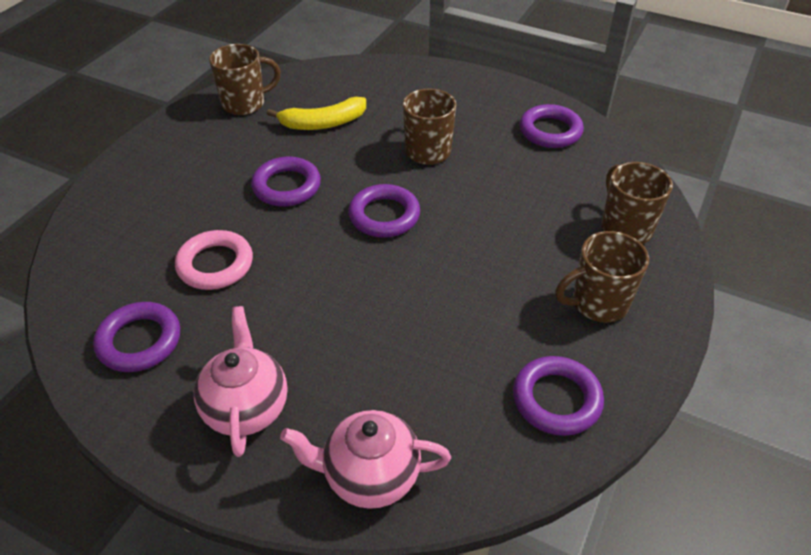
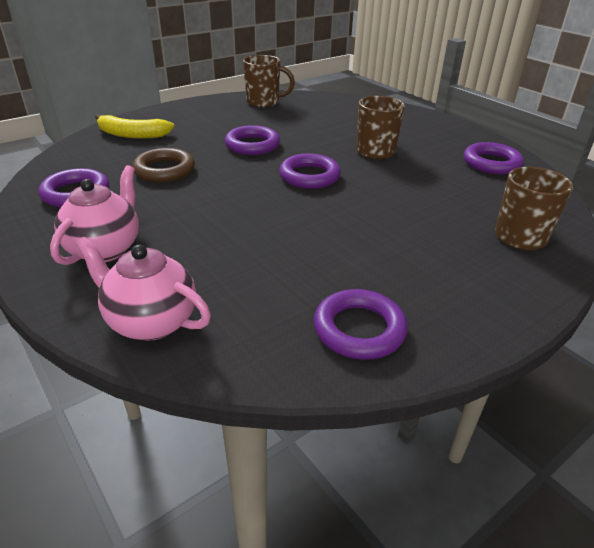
camera: 25 degrees right, 10 degrees down
pink ring [175,230,253,290] -> brown ring [132,148,195,182]
yellow banana [267,97,366,130] -> yellow banana moved to [95,114,174,139]
brown mug [555,231,649,322] -> none

